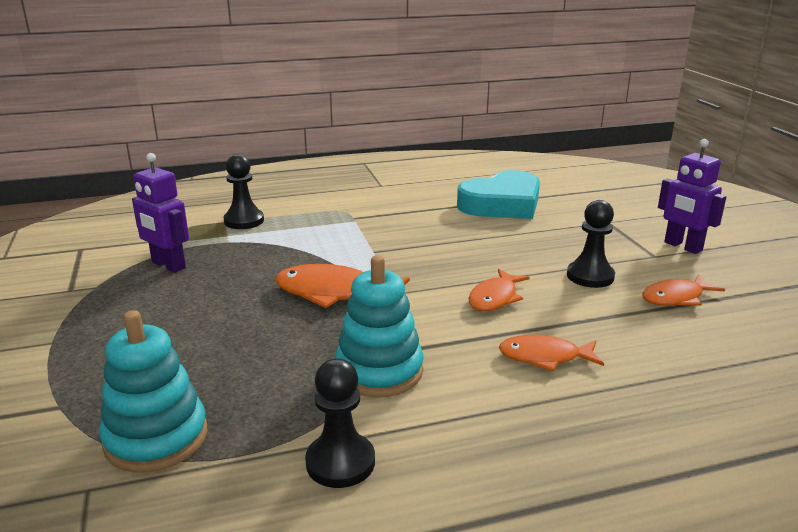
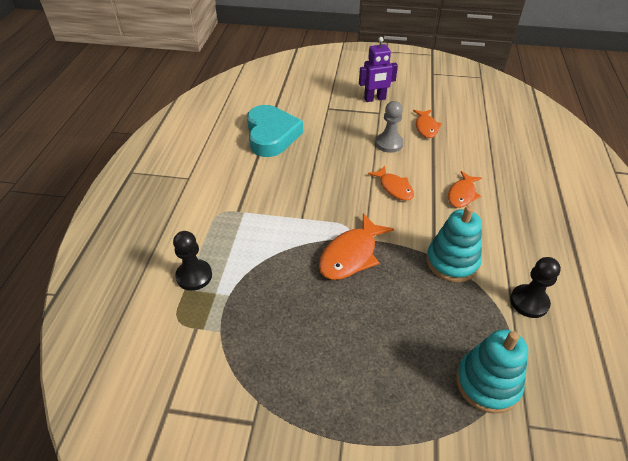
camera: 65 degrees left, 20 degrees up
purple robot [132,153,189,273] -> none
black pawn [567,200,615,288] -> grey pawn [376,101,404,153]

